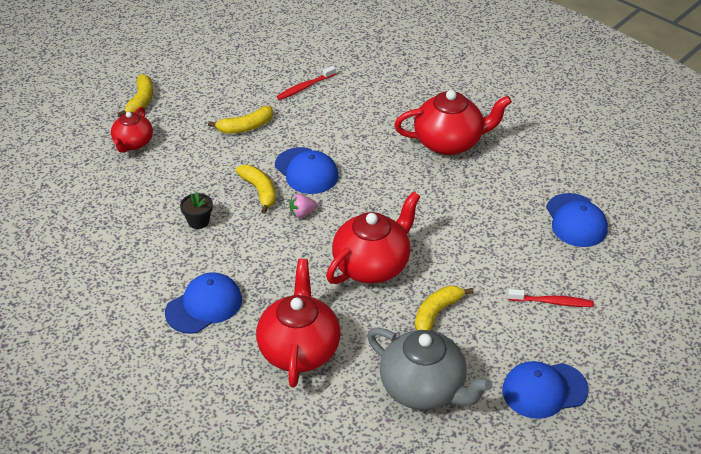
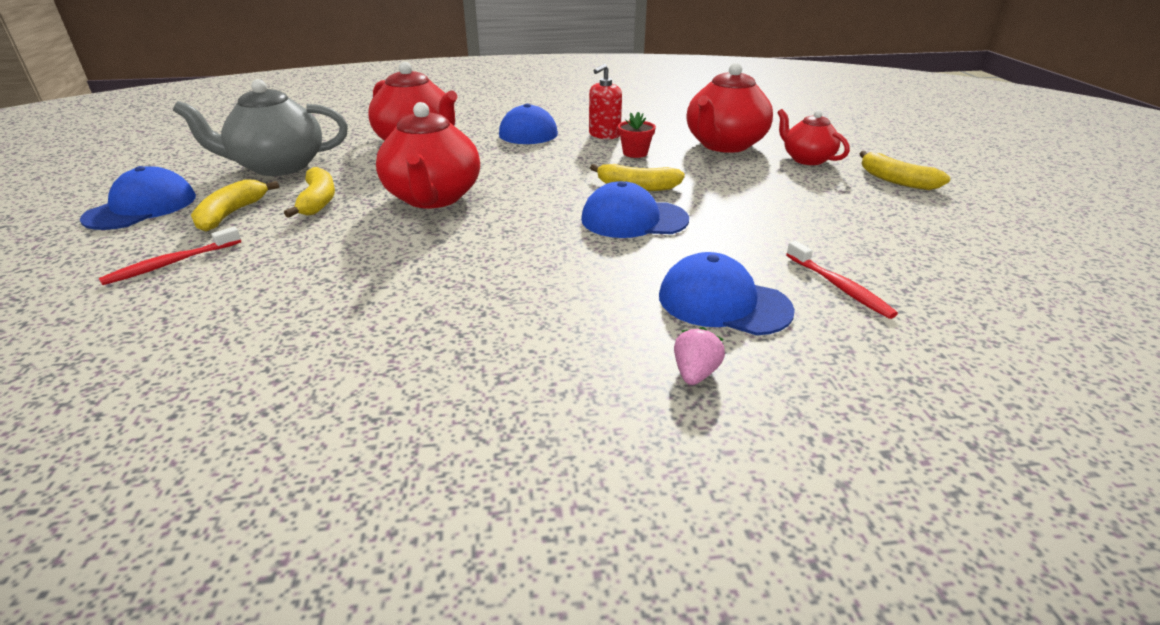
camera: 130 degrees right, 10 degrees down
black flower pot [180,191,213,229] -> red flower pot [618,112,656,158]
yellow banana [208,106,273,133] -> yellow banana moved to [191,179,279,231]
red toothbrush [277,66,336,100] -> red toothbrush turned 150 degrees clockwise [786,241,898,319]
pink strawberry [289,194,317,218] -> pink strawberry moved to [674,327,725,385]
red teapot [394,90,512,155] -> red teapot moved to [687,63,773,153]
blue cap [546,193,608,247] -> blue cap moved to [659,252,795,335]
none -> red soap dispenser [589,64,622,139]

